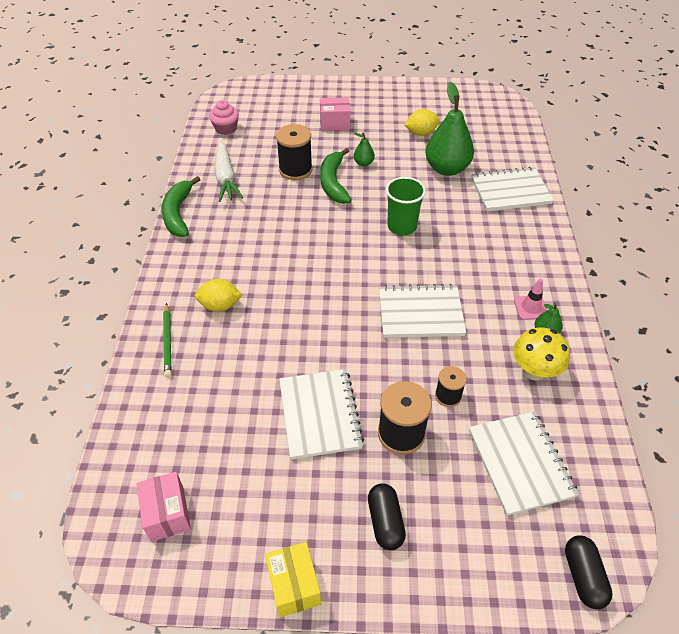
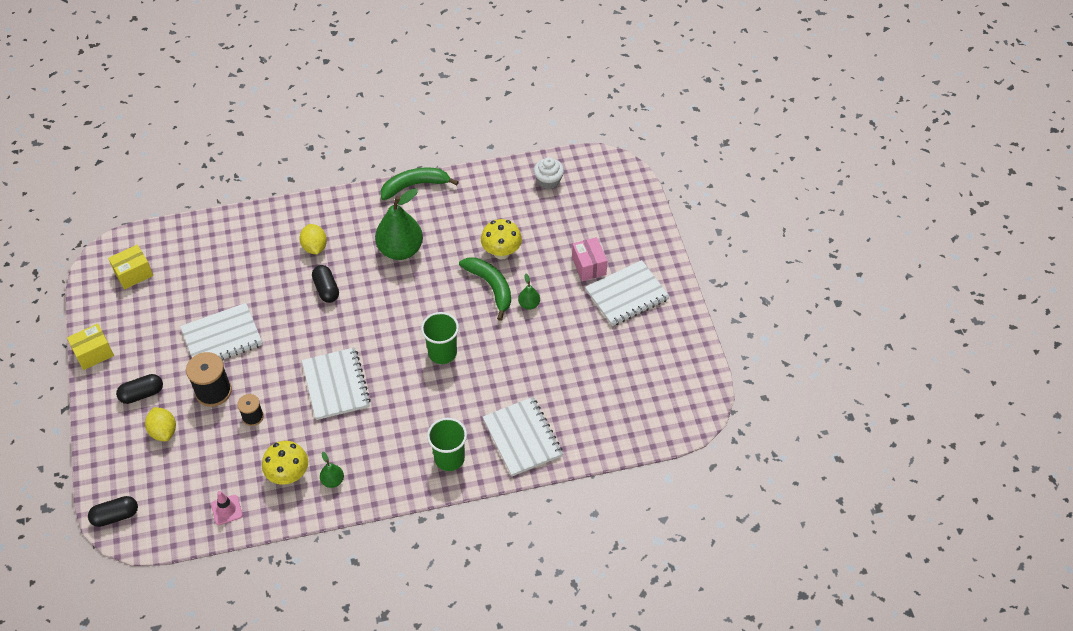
camera: 75 degrees right, 5 degrees up
pink box [136,472,191,542] -> yellow box [108,245,153,289]
green pencil [163,303,172,378] -> none
pink cupcake [209,100,239,135] -> white cupcake [534,157,564,189]
white carrot [214,141,243,202] -> none
black spool [276,124,313,180] -> yellow mushroom [481,219,522,260]
green banana [320,148,352,204] -> green banana turned 75 degrees clockwise [459,257,511,321]
yellow lemon [404,109,440,136] -> yellow lemon moved to [145,407,176,441]
green pear [426,82,474,176] -> green pear moved to [375,189,423,260]
white notebook [469,411,579,516] -> white notebook moved to [585,260,670,326]
pink traffic cone [514,279,547,320] -> pink traffic cone moved to [211,491,243,525]
none -> black capsule [312,265,339,303]
none -> green cup [427,418,467,471]

